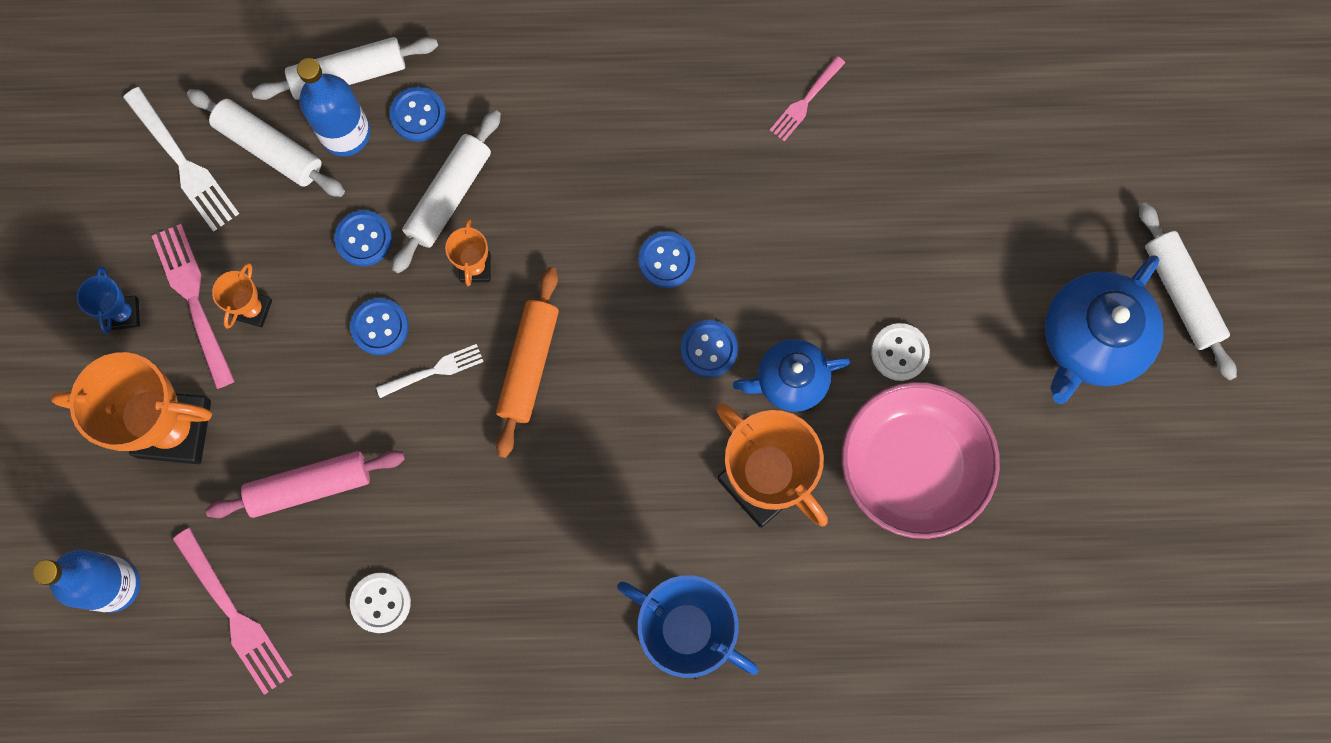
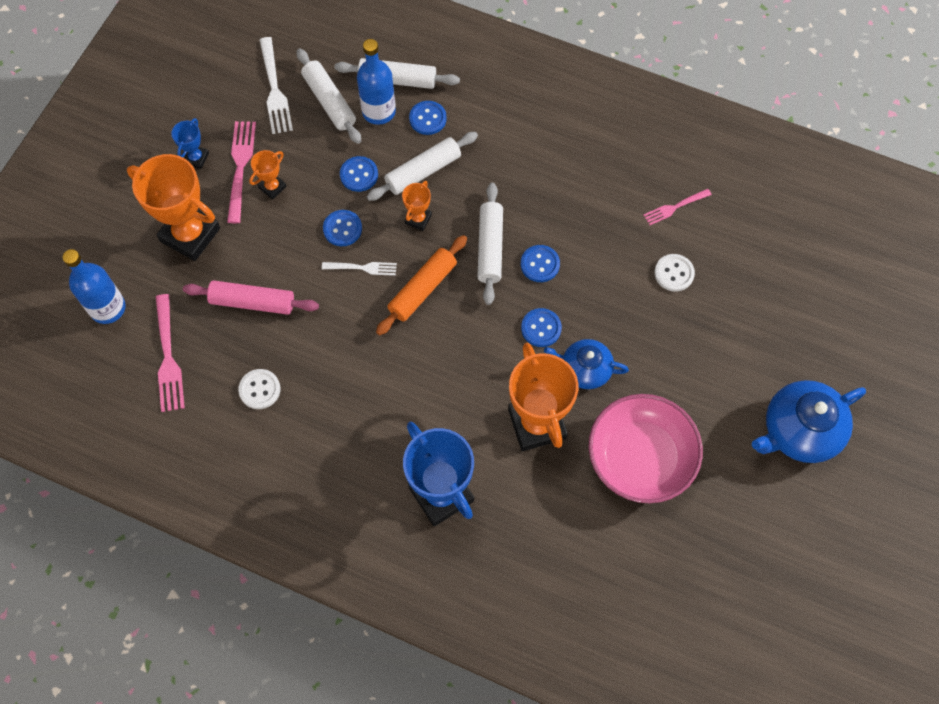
camera: 25 degrees right, 10 degrees down
white button [871,323,930,381] -> white button moved to [654,254,695,292]
white rolling pin [1139,202,1237,381] -> white rolling pin moved to [477,183,503,305]

